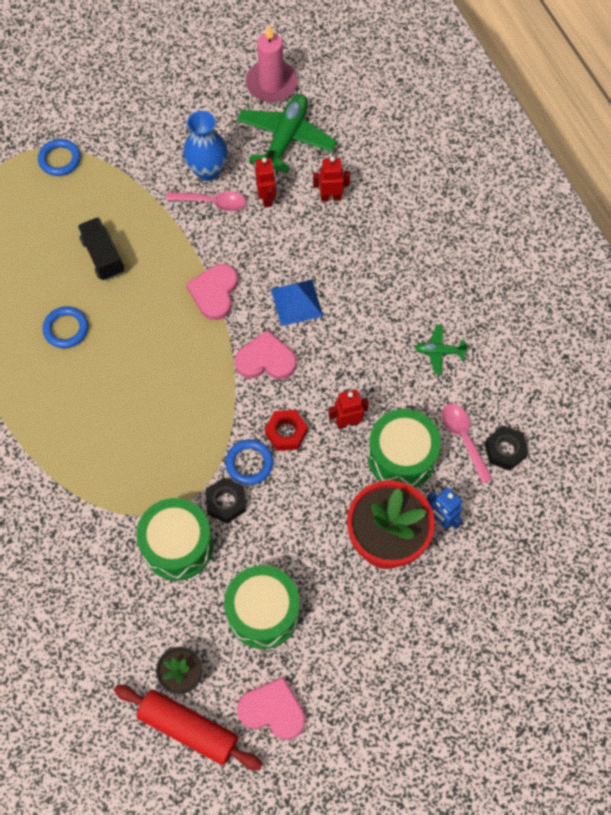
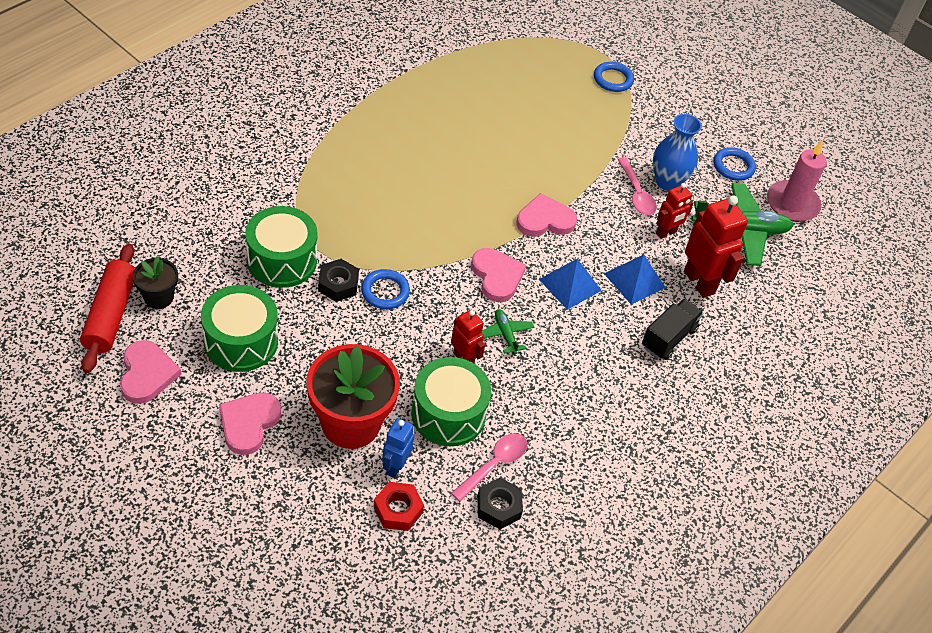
camera: 60 degrees right, 15 degrees down
blue ring [43,306,88,348] -> blue ring moved to [714,147,756,181]
black truck [78,217,124,281] -> black truck moved to [642,299,703,360]
red nut [265,410,308,451] -> red nut moved to [374,482,424,531]
red robot [313,156,350,202] -> red robot [684,196,748,298], size x1.72
green plane [415,325,469,375] -> green plane moved to [482,309,535,354]
none -> pink heart [219,393,281,455]
none -> blue pyramid [604,255,666,304]

